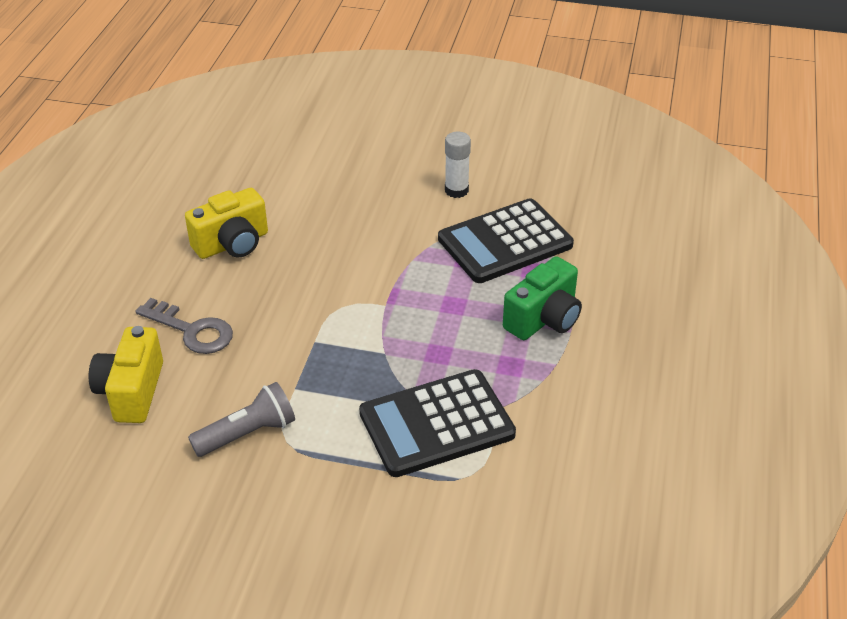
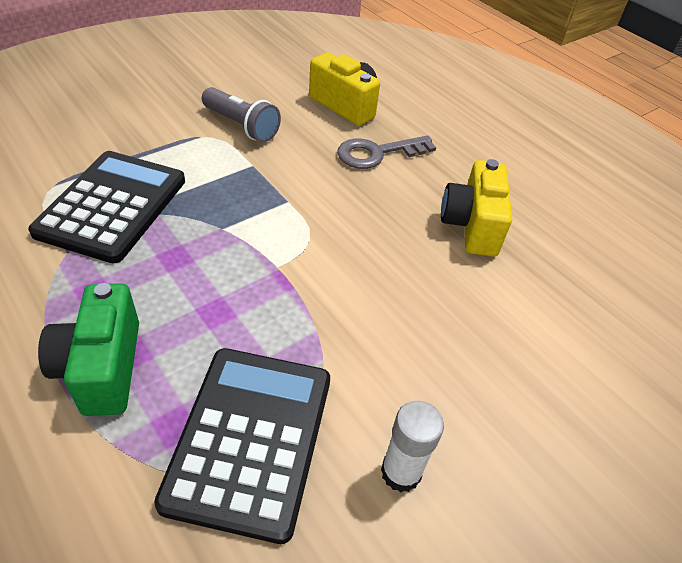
camera: 125 degrees right, 5 degrees up
grey flashlight [188,382,295,457] -> grey flashlight turned 60 degrees counterclockwise [202,87,281,142]

